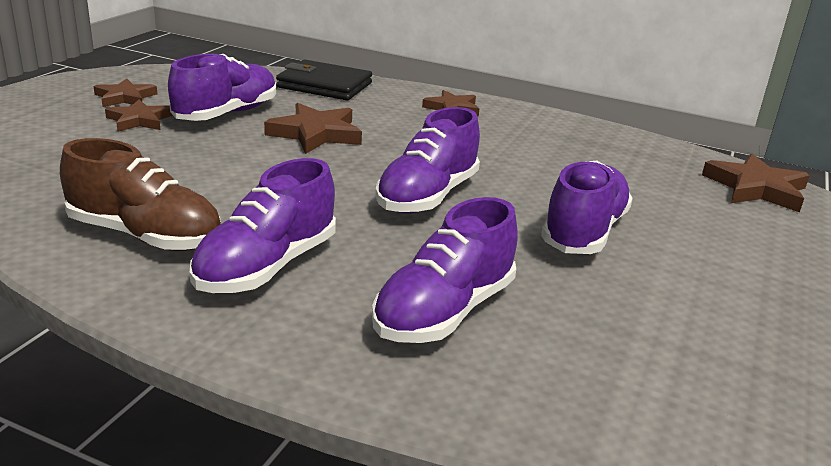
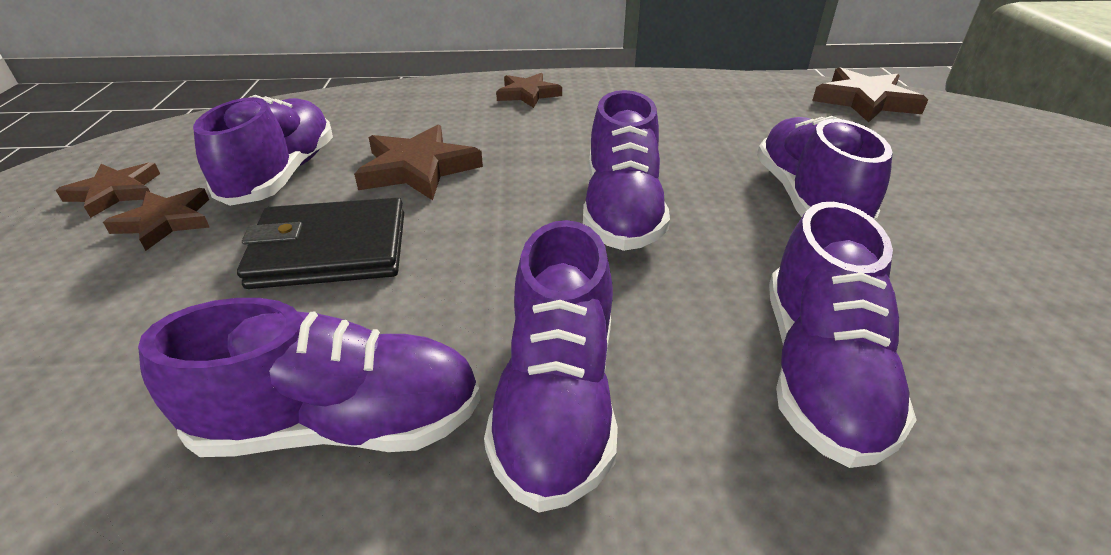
camera: 25 degrees left, 10 degrees up
brown shoe [60,138,221,251] -> purple shoe [138,298,481,457]
black wallet [276,59,372,100] -> black wallet moved to [237,198,404,289]

